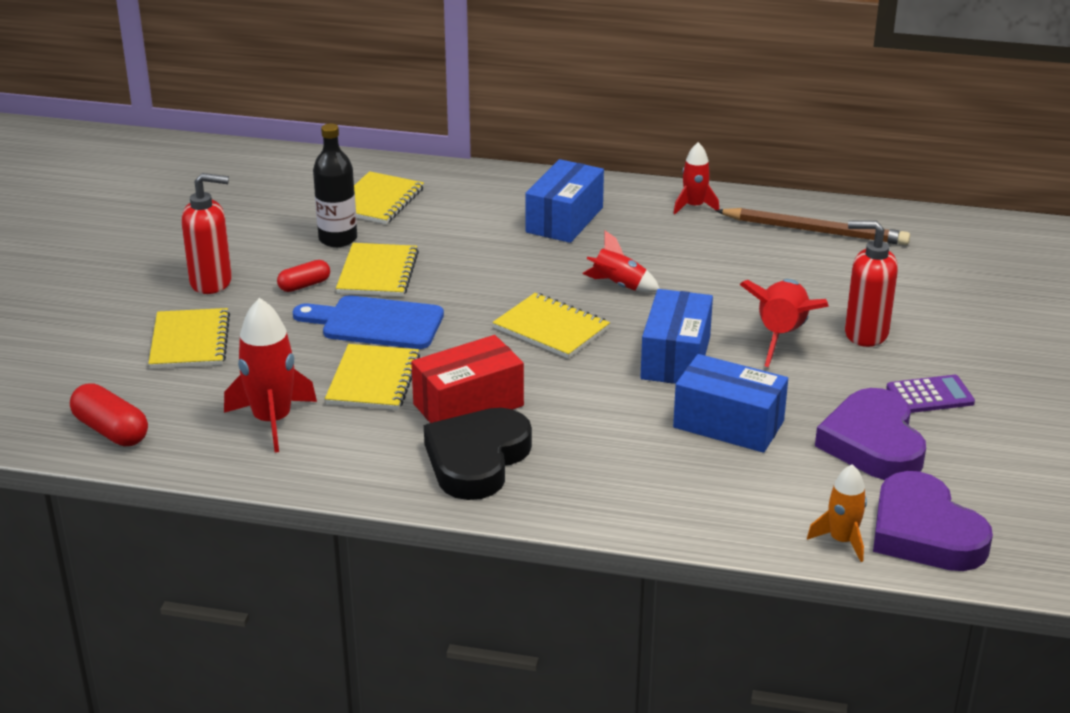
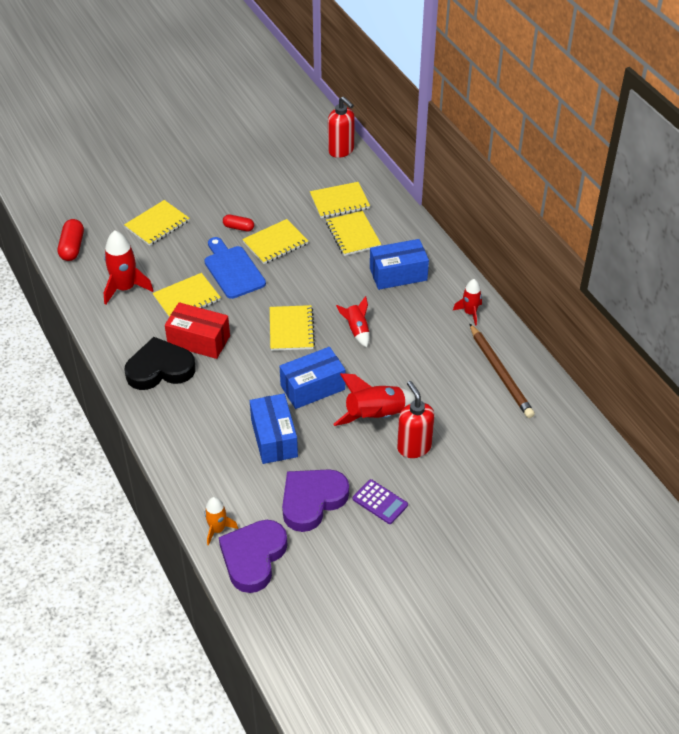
camera: 50 degrees right, 15 degrees up
red soap dispenser [181,173,232,294] -> red soap dispenser moved to [328,96,355,158]
black bottle [313,123,357,247] -> none
none -> yellow notebook [326,211,381,256]

